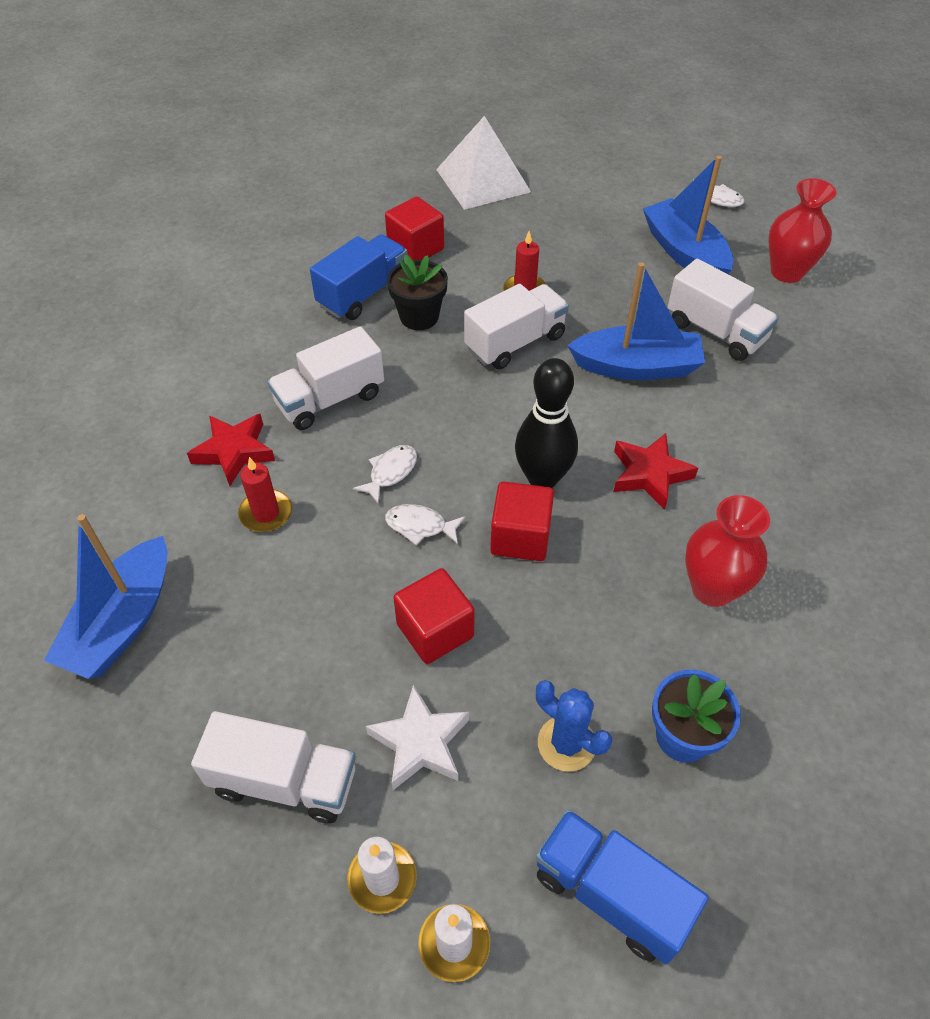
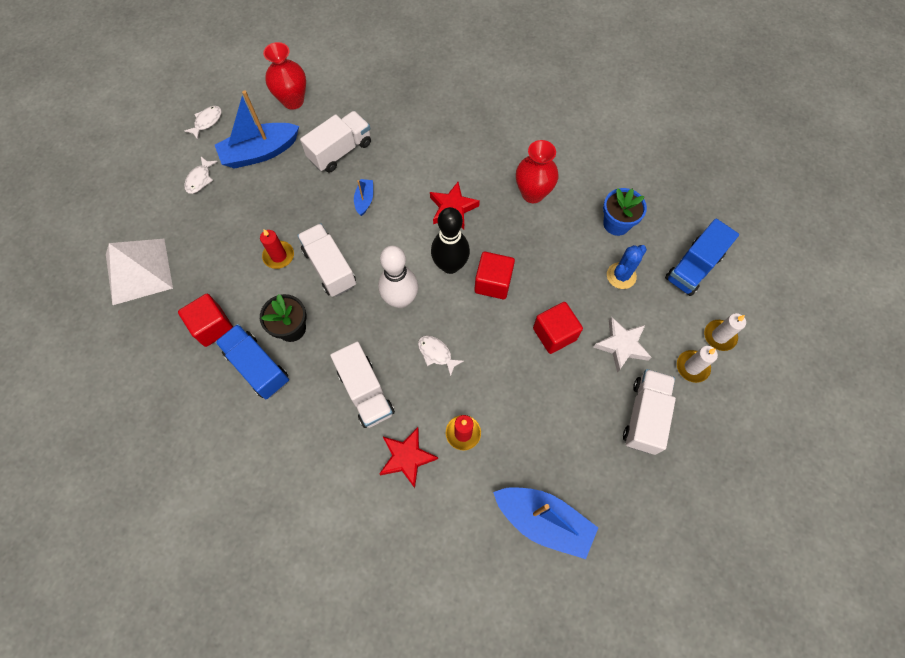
camera: 85 degrees left, 15 degrees up
white fish [385,504,466,545] -> white fish moved to [184,157,218,194]
blue boat [567,262,705,380] -> blue boat [354,179,373,216], size x0.48
none -> white bowling pin [378,246,418,308]

